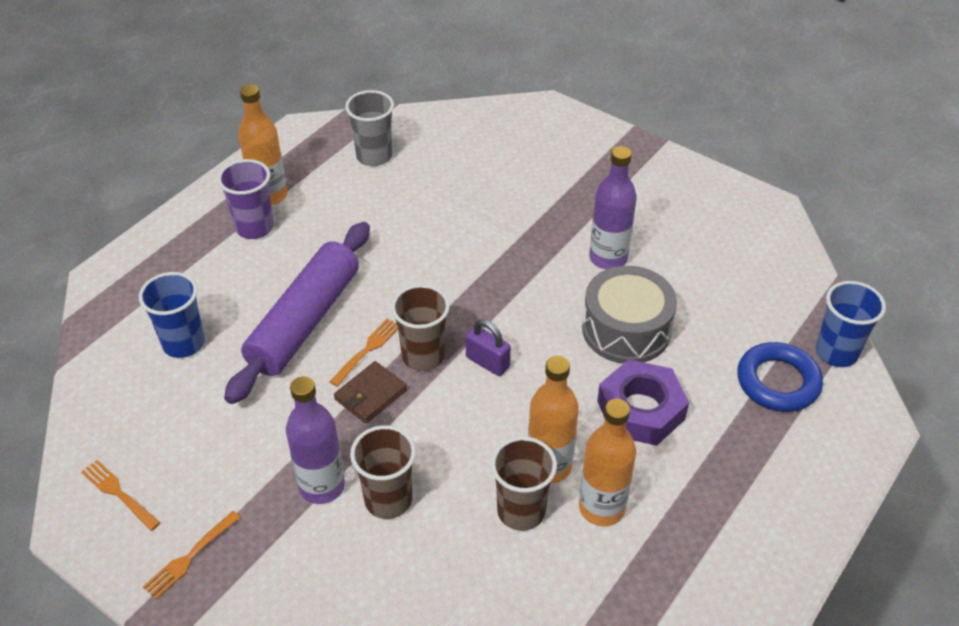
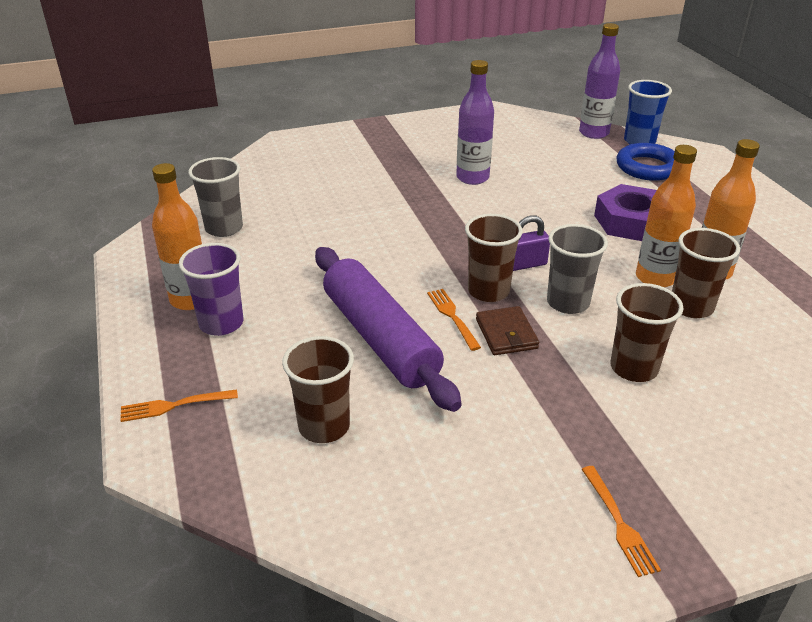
camera: 55 degrees left, 10 degrees down
orange fork [81,460,160,531] -> orange fork moved to [120,389,238,422]
blue cup [139,272,205,358] -> brown cup [282,336,354,443]
purple bottle [286,376,345,504] -> purple bottle moved to [579,23,620,139]
grey drum [582,266,677,364] -> none
none -> grey cup [547,224,608,314]

